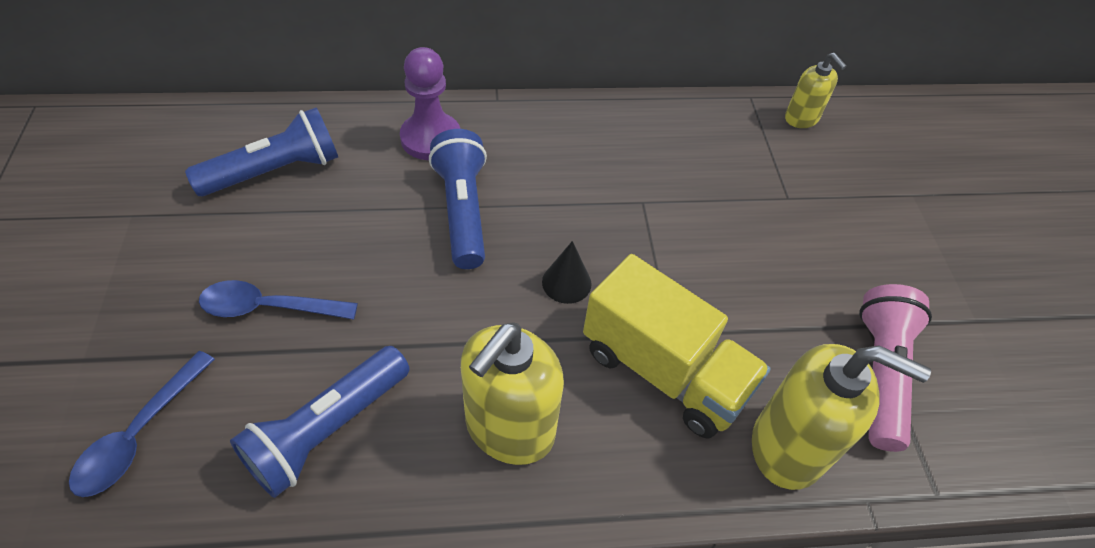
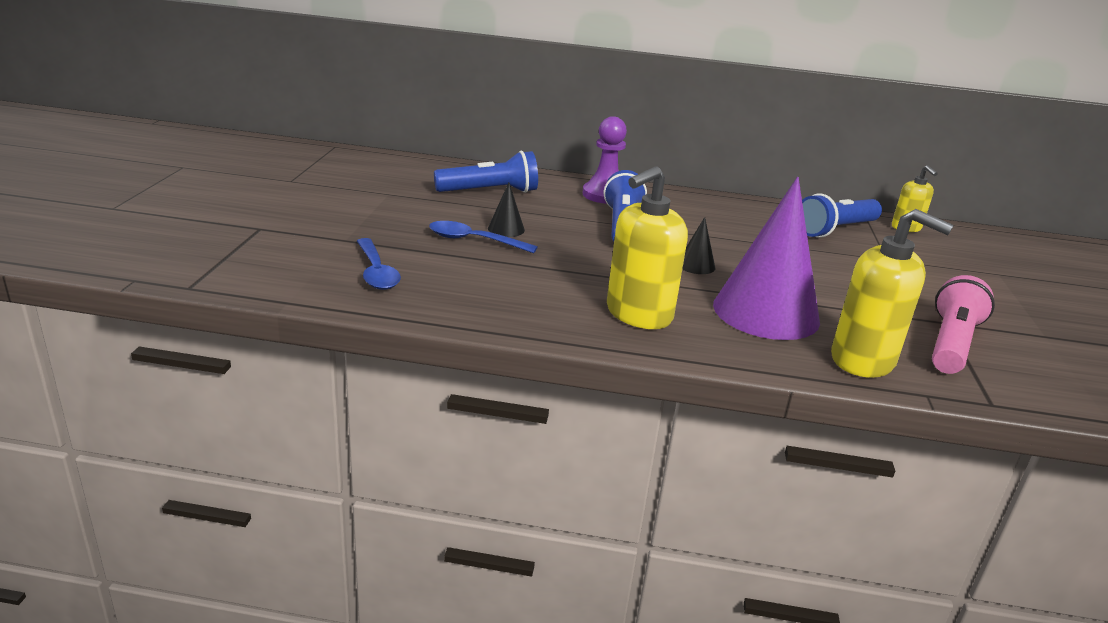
camera: 15 degrees right, 25 degrees down
blue spoon [69,351,215,497] -> blue spoon turned 60 degrees counterclockwise [357,238,401,290]
blue flashlight [230,346,409,498] -> blue flashlight moved to [802,194,882,238]
yellow truck [583,254,771,438] -> purple cone [713,177,820,340]
none -> black cone [488,182,525,237]

